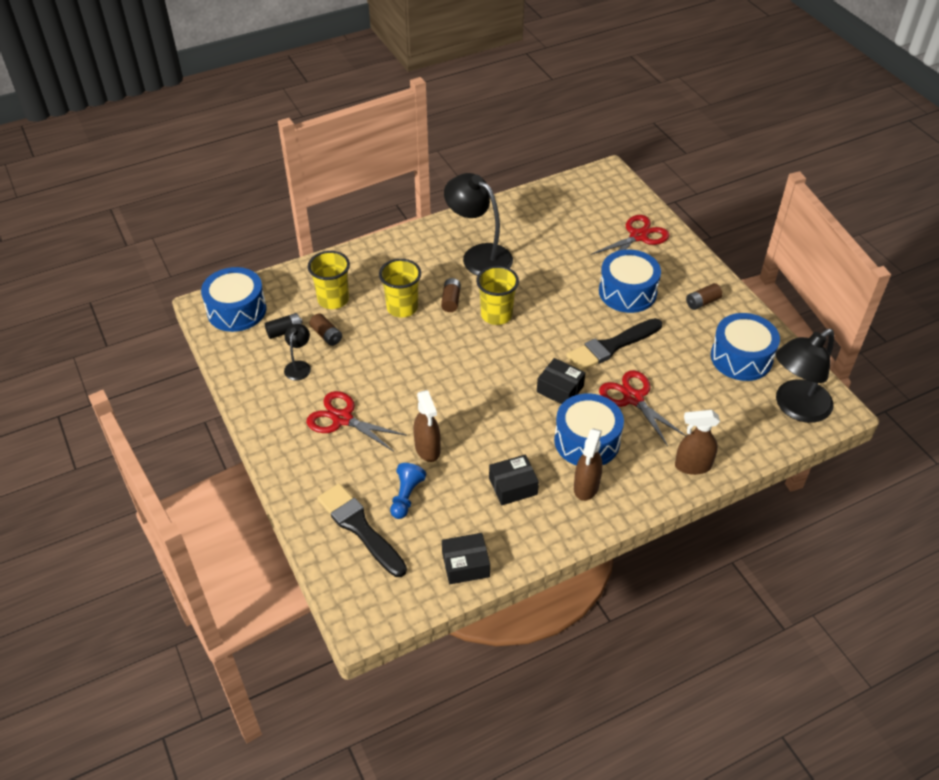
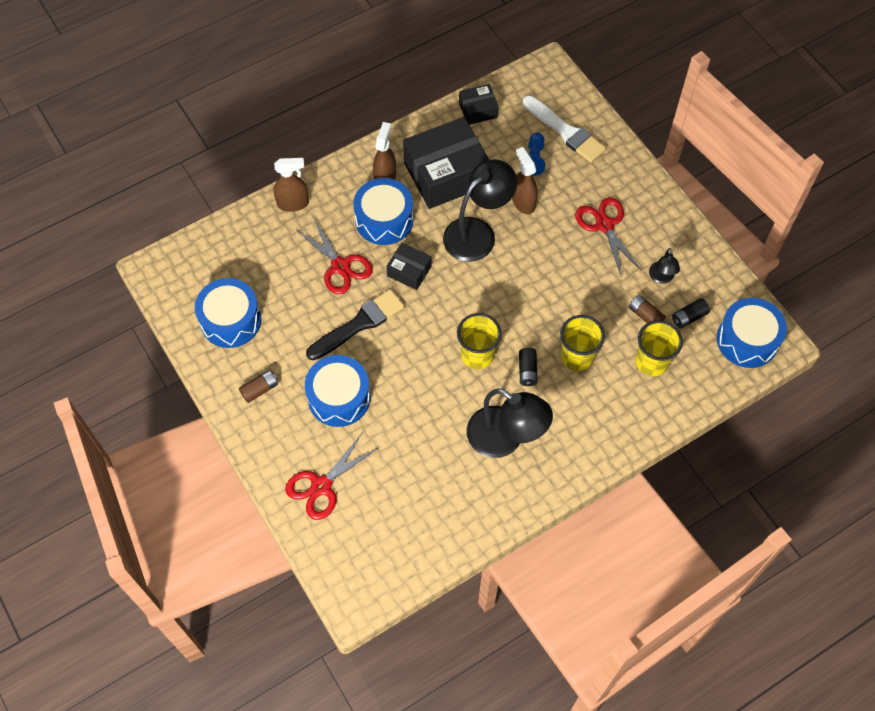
camera: 175 degrees right, 15 degrees up
red scissors [306,391,407,452] -> red scissors turned 135 degrees counterclockwise [575,197,642,275]
black brush [317,483,407,577] -> white brush [523,95,606,163]
brown battery [441,278,461,312] -> black battery [519,348,538,386]
black box [489,455,539,505] -> black box [403,117,489,209], size x2.05
black lamp [776,329,834,423] -> black lamp moved to [443,159,517,262]

